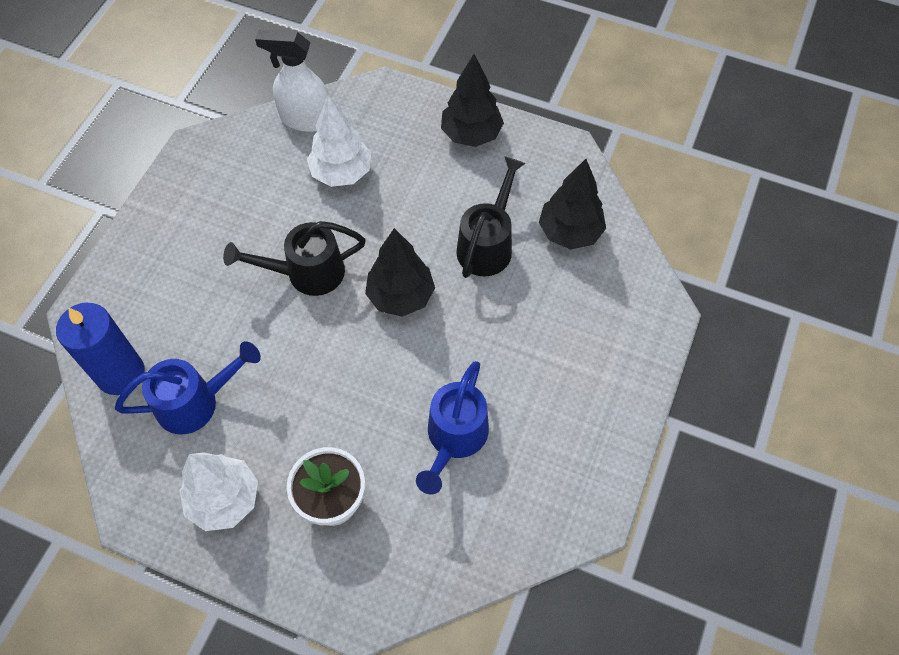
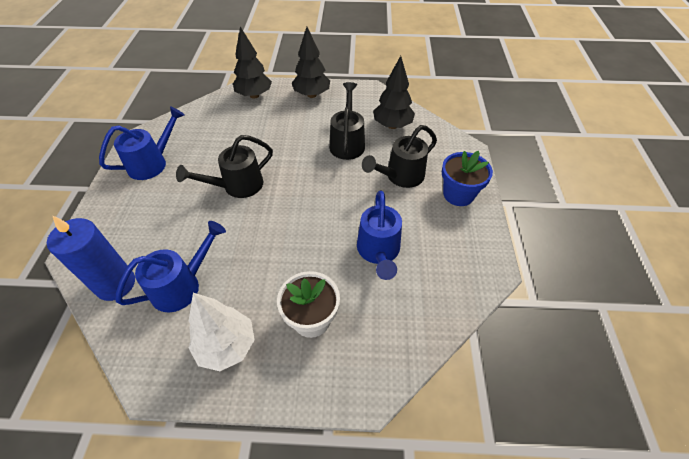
camera: 20 degrees left, 10 degrees down
white spray bottle [255,30,329,132] -> none
white tree [307,95,371,187] -> none
black tree [365,228,435,317] -> black tree moved to [233,27,272,99]
none -> blue watering can [99,106,185,180]
none -> black watering can [362,125,437,188]
none -> blue flower pot [442,151,493,206]

